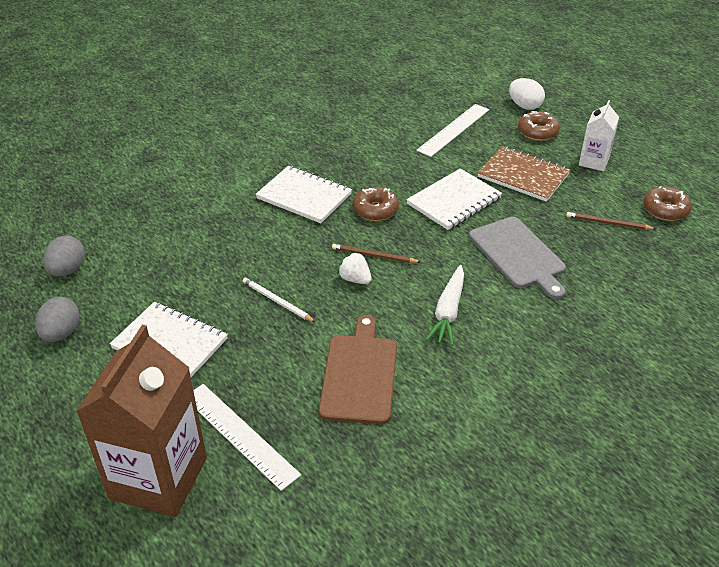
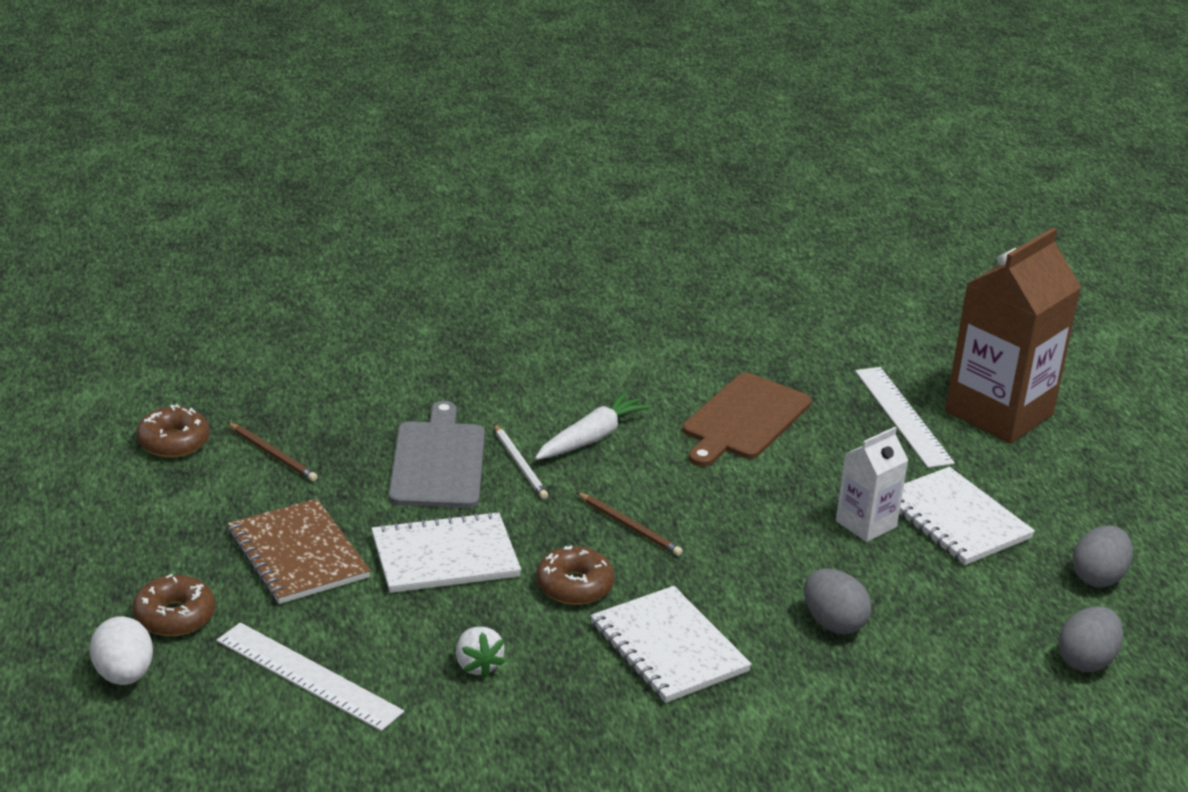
camera: 155 degrees left, 10 degrees down
white pencil [243,278,315,322] -> white pencil moved to [494,424,548,499]
white strawberry [337,252,372,284] -> white strawberry moved to [456,627,505,678]
white ruler [416,104,489,157] -> white ruler turned 60 degrees clockwise [216,623,404,731]
white carton [579,100,619,171] -> white carton moved to [836,427,908,542]
none -> grey egg [804,569,871,634]

